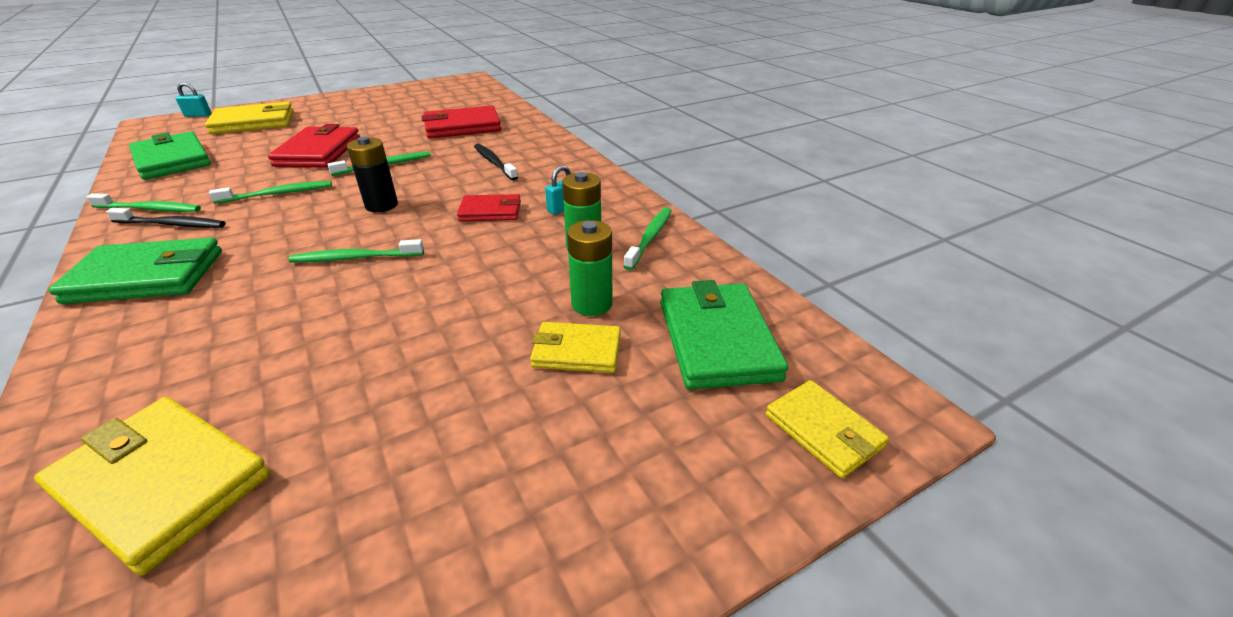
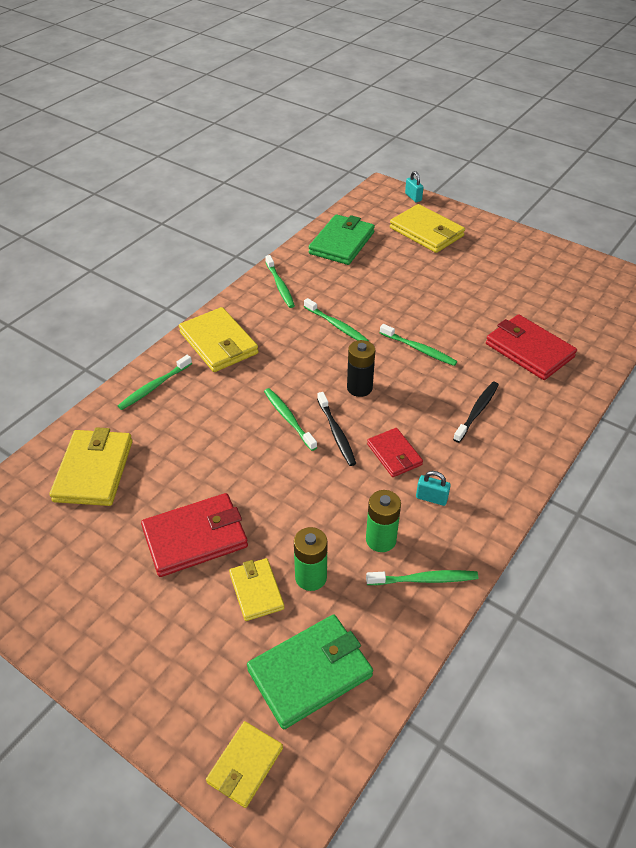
camera: 65 degrees right, 10 degrees up
green wallet [49,238,222,304] -> yellow wallet [179,307,258,372]
black toothbrush [106,208,225,228] -> black toothbrush moved to [317,392,356,466]
red wallet [268,124,360,168] -> red wallet moved to [141,493,248,577]
none -> green toothbrush [118,355,192,410]

